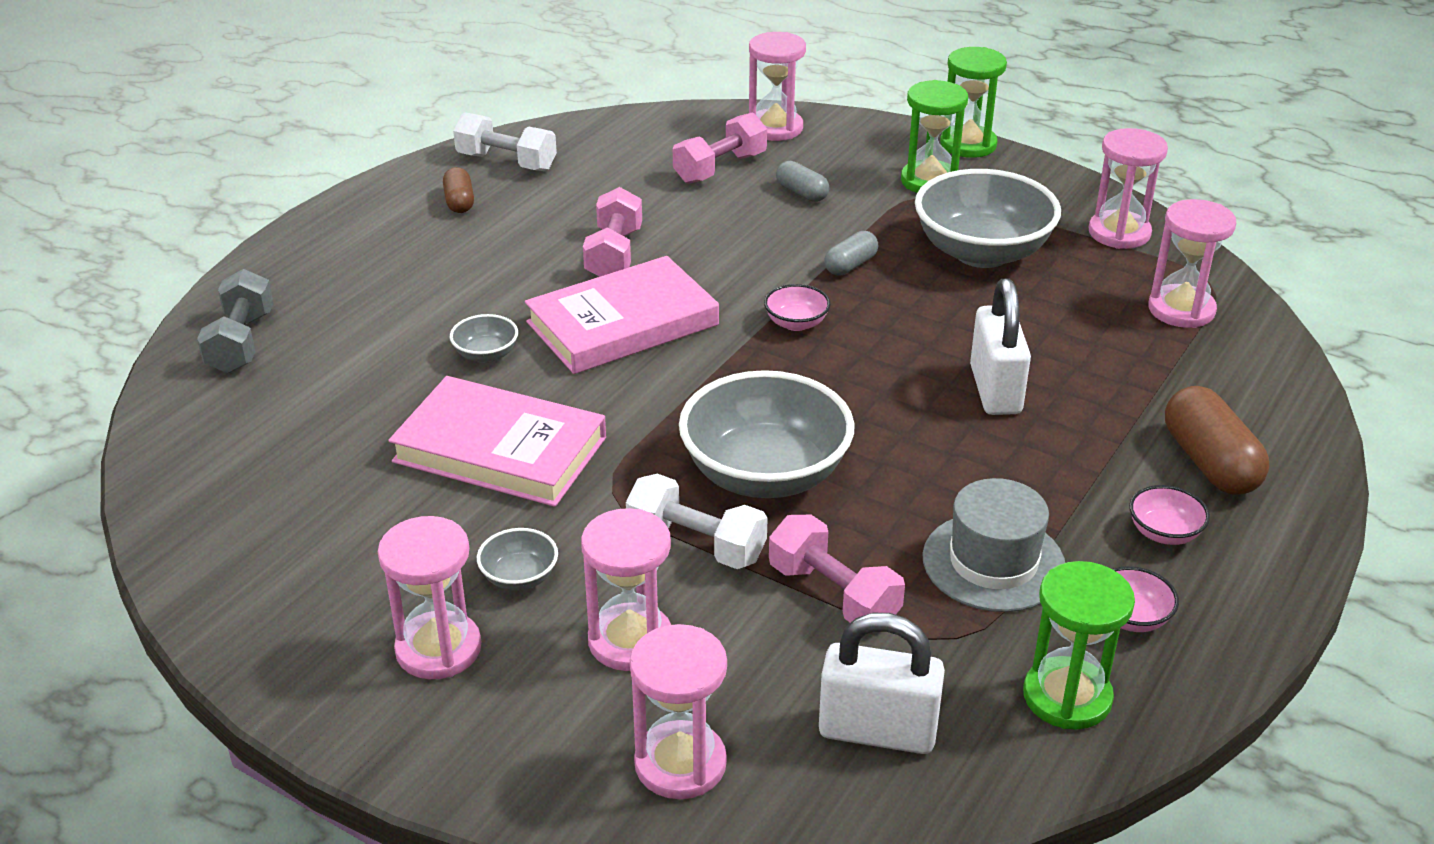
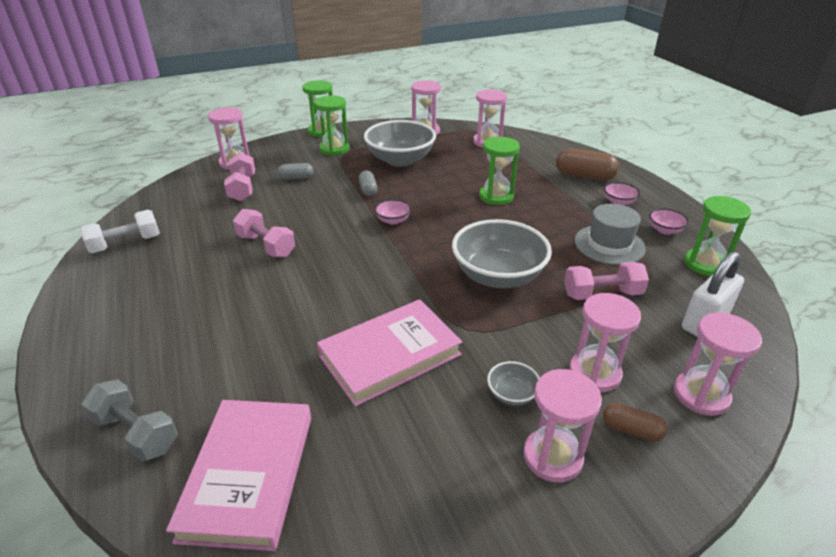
camera: 55 degrees left, 0 degrees up
brown capsule [443,167,474,213] -> brown capsule moved to [603,403,667,442]
grey bowl [450,314,518,363] -> none
pink book [525,256,719,374] -> pink book moved to [166,400,311,551]
white dumbbell [626,474,768,569] -> none
white padlock [970,279,1031,415] -> green hourglass [479,137,520,205]

